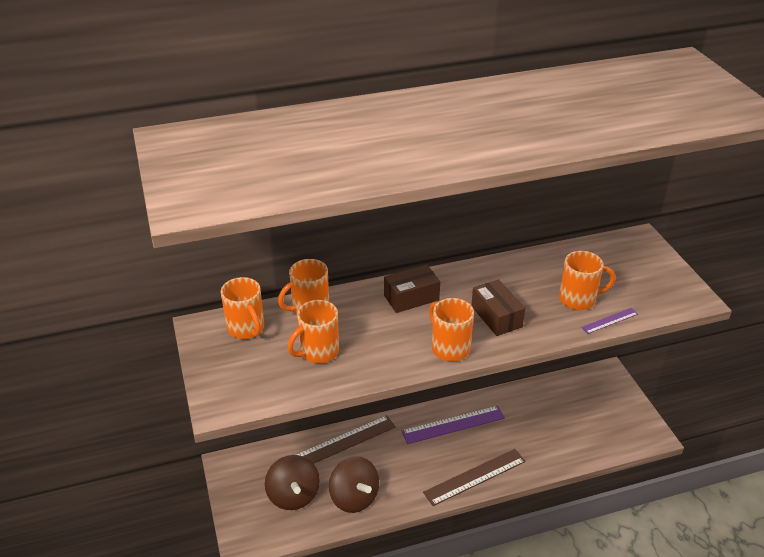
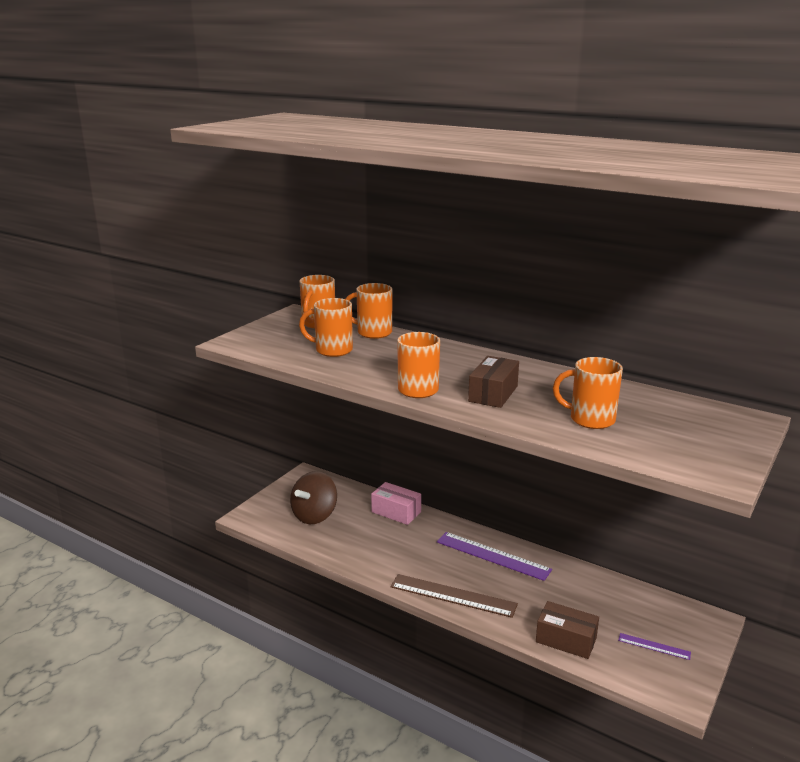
camera: 50 degrees right, 15 degrees down
brown ruler [296,415,396,464] -> pink box [371,482,421,525]
brown spinning top [329,456,379,513] -> none
brown box [384,265,440,313] -> brown box moved to [536,601,599,659]
orange mug [559,251,616,310] -> orange mug turned 150 degrees clockwise [553,357,623,429]
purple ruler [581,308,638,334] -> purple ruler moved to [618,633,691,660]

